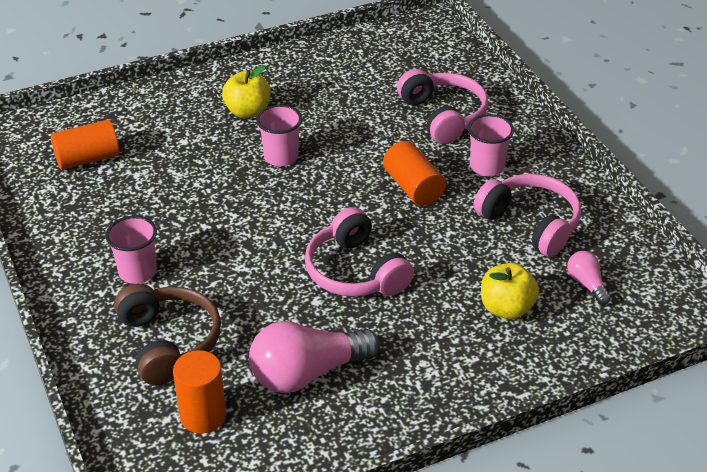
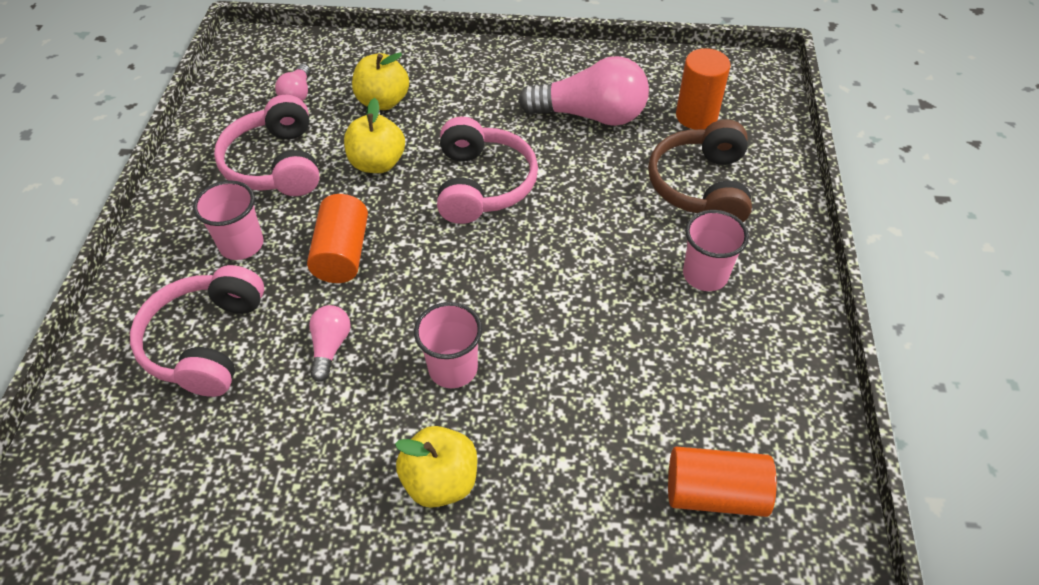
camera: 150 degrees left, 10 degrees up
none -> pink light bulb [309,305,351,382]
none -> yellow apple [344,98,405,173]

